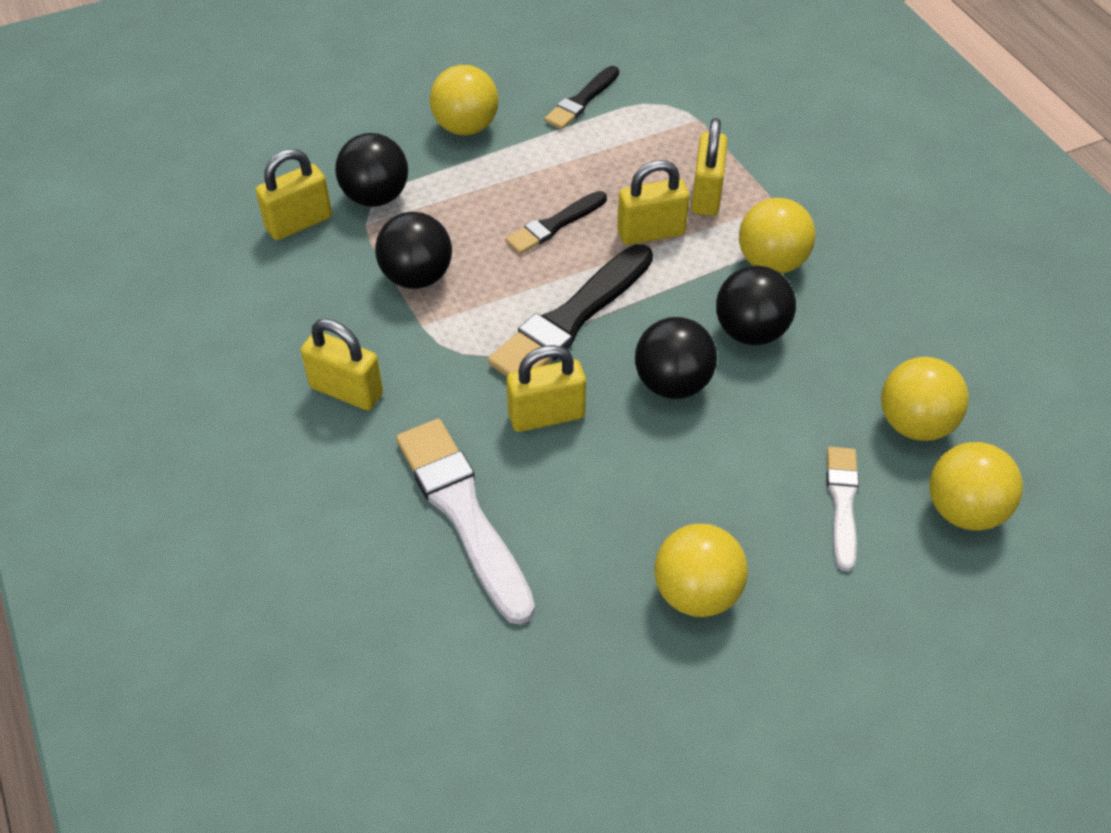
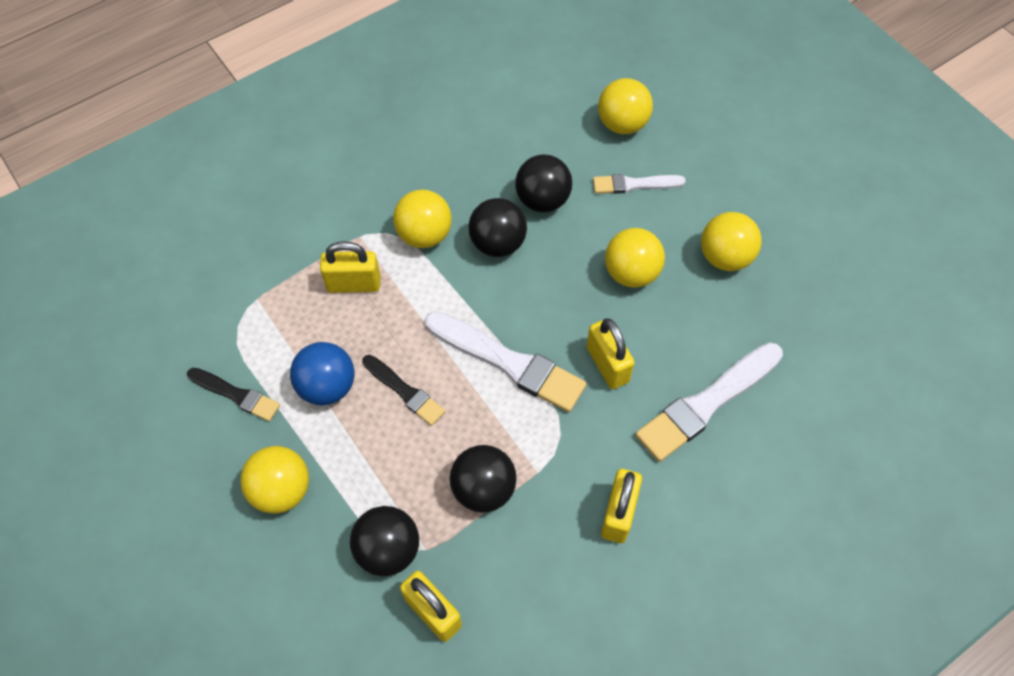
camera: 100 degrees left, 10 degrees up
black brush [488,244,653,377] -> white brush [425,311,587,412]
yellow padlock [617,160,690,245] -> none
black ball [635,317,717,399] -> black ball moved to [515,154,572,212]
yellow ball [881,357,969,441] -> yellow ball moved to [605,228,665,288]
none -> blue ball [290,342,354,406]

